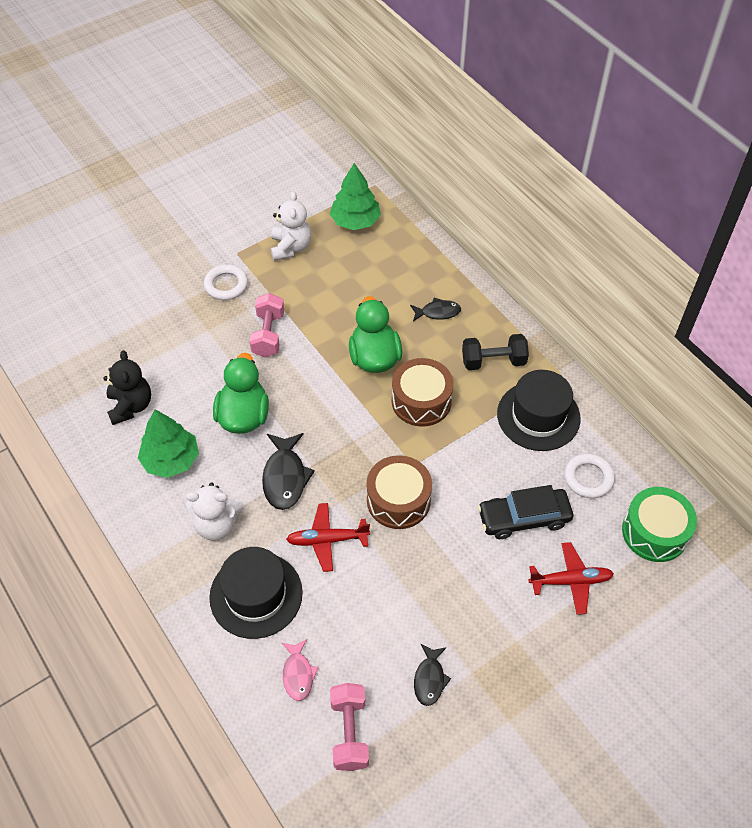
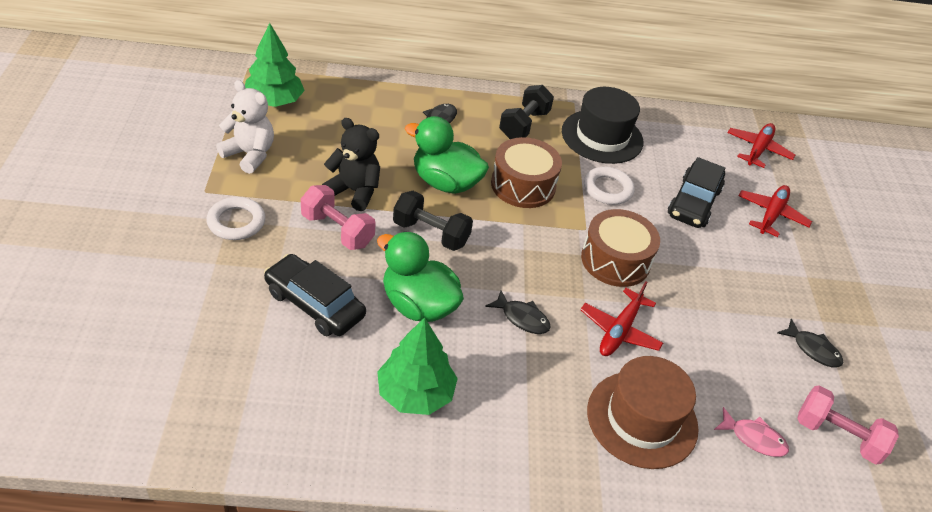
camera: 60 degrees left, 10 degrees down
black teddy bear [103,350,151,425] -> black teddy bear moved to [322,118,380,211]
white teddy bear [186,482,244,541] -> none
black hat [209,547,303,639] -> brown hat [587,356,699,469]
black fish [262,433,315,510] -> black fish [485,291,551,334], size x0.63
white ring [564,454,615,498] -> white ring moved to [584,167,635,205]
green drum [622,487,697,562] -> red plane [728,123,795,168]
none -> black car [264,254,366,336]
none -> black dumbbell [393,191,473,251]

